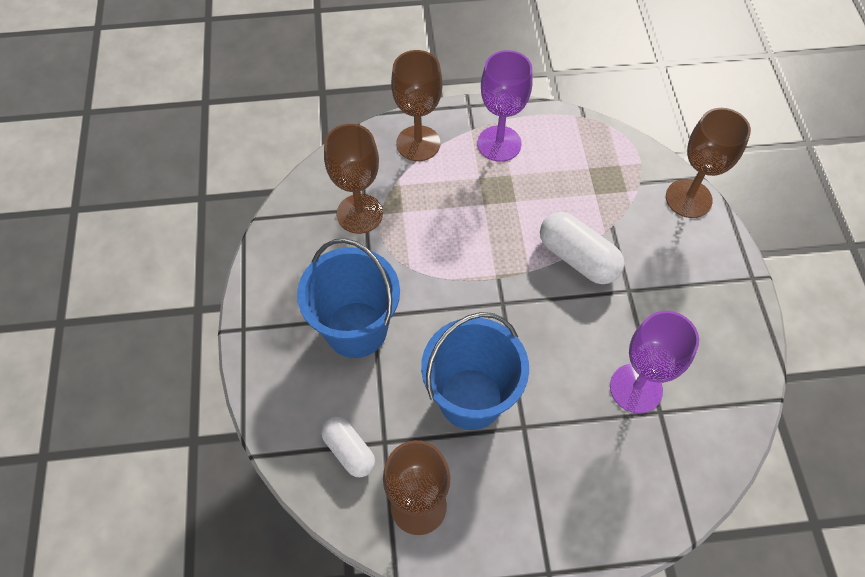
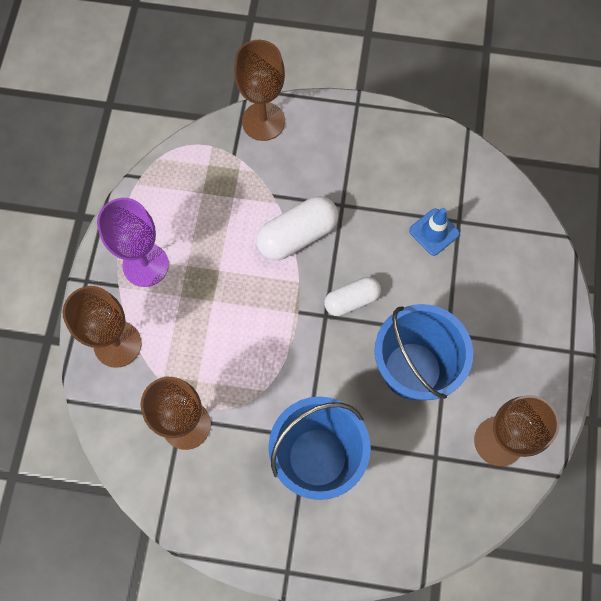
camera: 75 degrees left, 10 degrees up
white capsule [321,417,375,477] -> white capsule moved to [324,277,381,316]
purple goblet [610,311,699,413] -> blue traffic cone [409,208,460,256]

